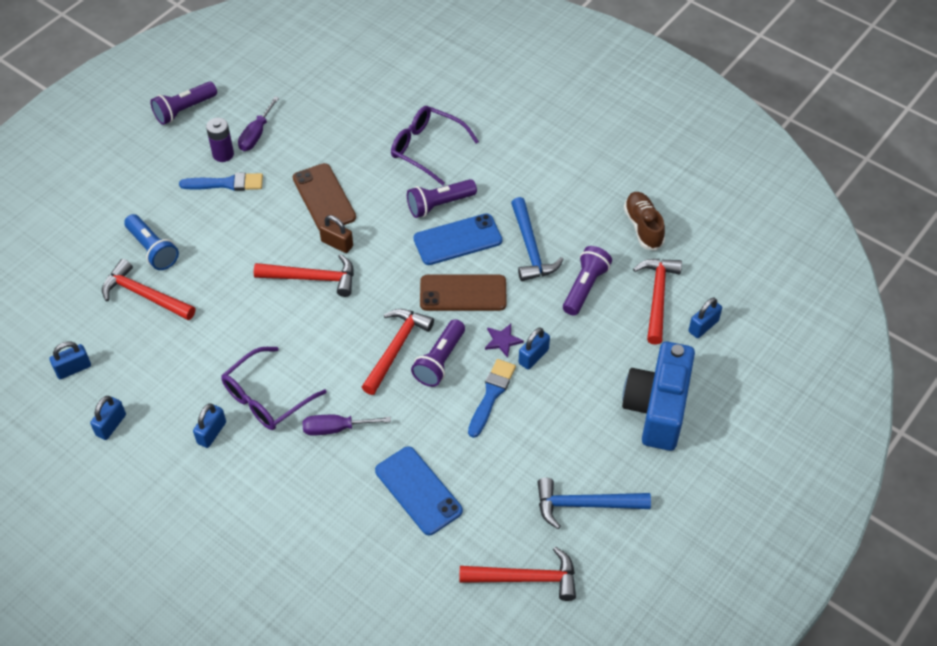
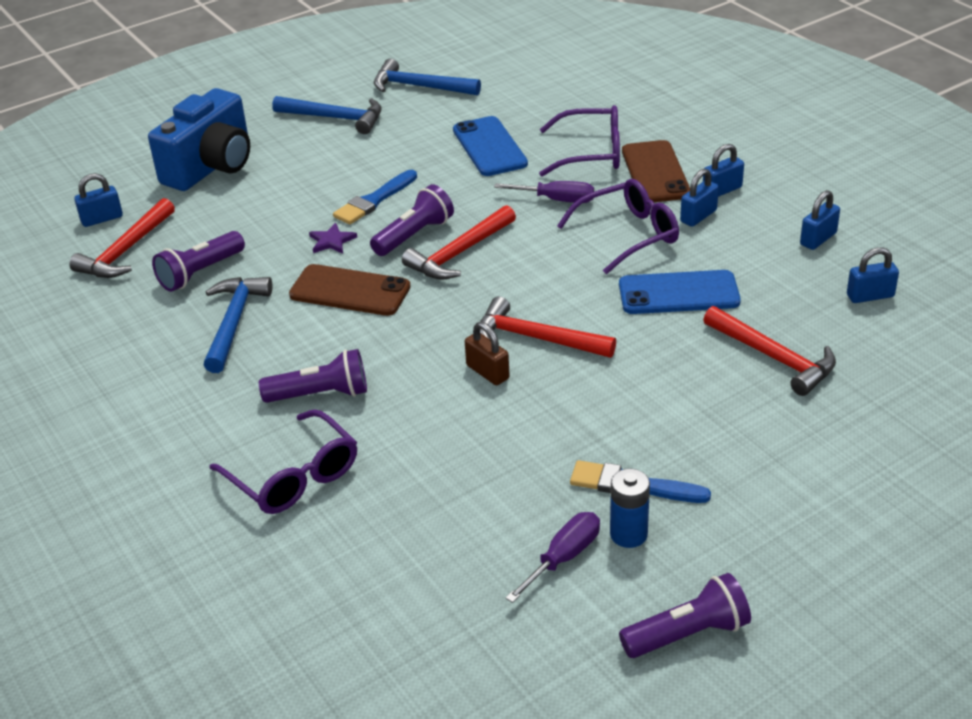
camera: 160 degrees left, 15 degrees down
blue flashlight [124,214,179,270] -> none
purple battery [206,118,234,162] -> blue battery [610,468,650,548]
brown phone [293,163,356,229] -> brown phone moved to [622,140,690,202]
blue phone [414,213,502,265] -> blue phone moved to [619,270,741,314]
red hammer [459,547,576,601] -> blue hammer [374,58,481,95]
blue padlock [518,328,550,370] -> blue padlock moved to [703,144,744,197]
brown shoe [624,192,665,251] -> none
none -> purple glasses [539,105,620,176]

